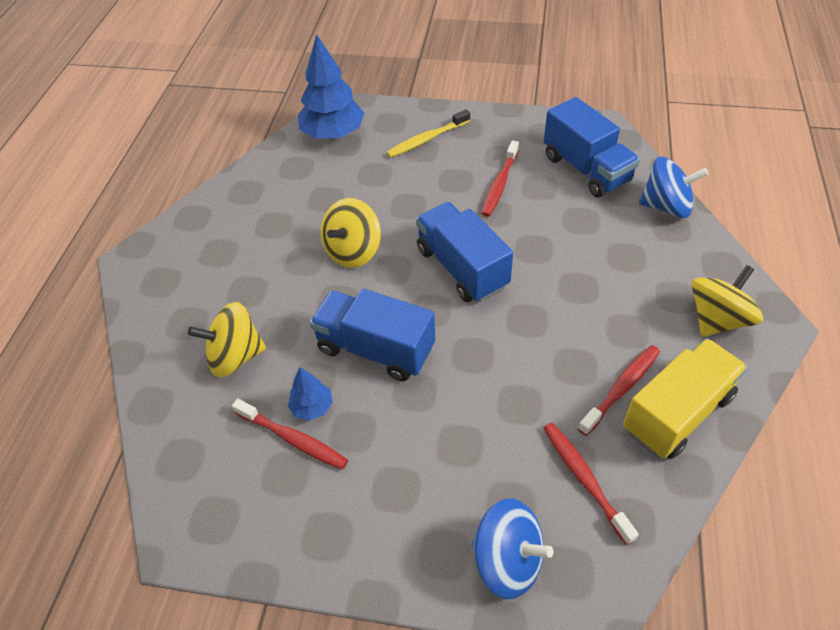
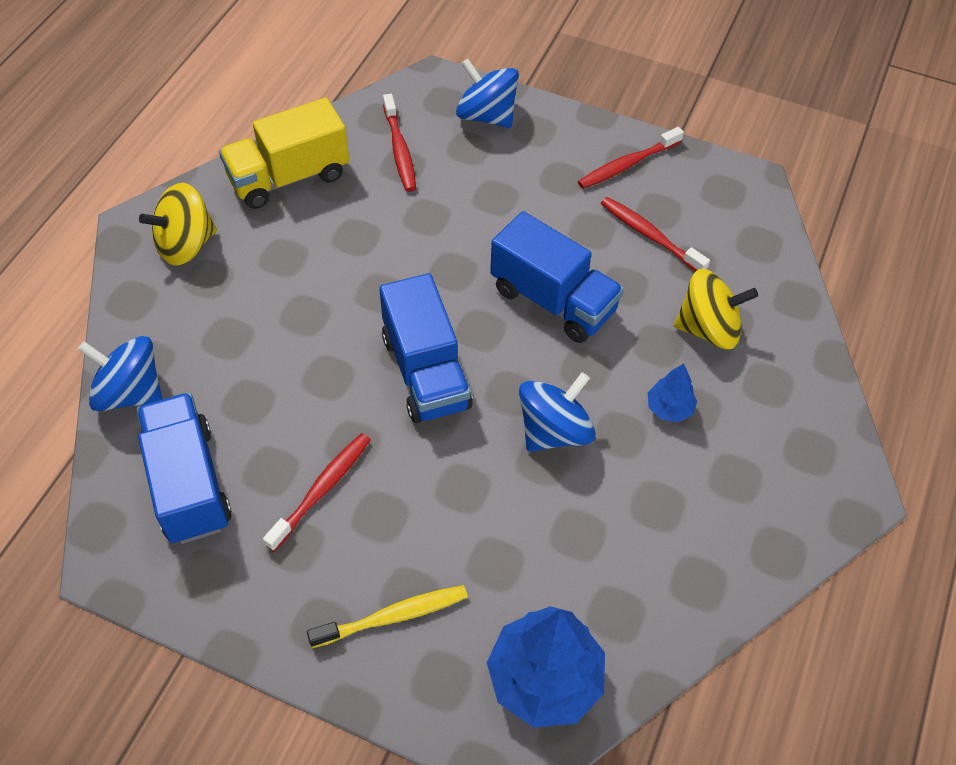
camera: 170 degrees left, 5 degrees up
blue tree [288,367,333,421] -> blue tree moved to [648,364,697,422]
yellow spinning top [321,198,381,268] -> blue spinning top [519,372,596,452]
red toothbrush [578,345,660,436] -> red toothbrush moved to [578,127,684,189]

